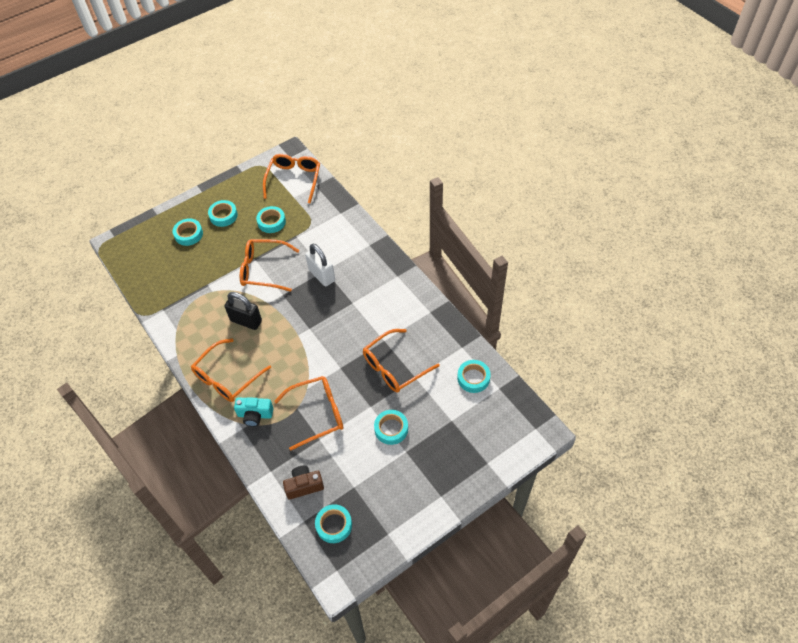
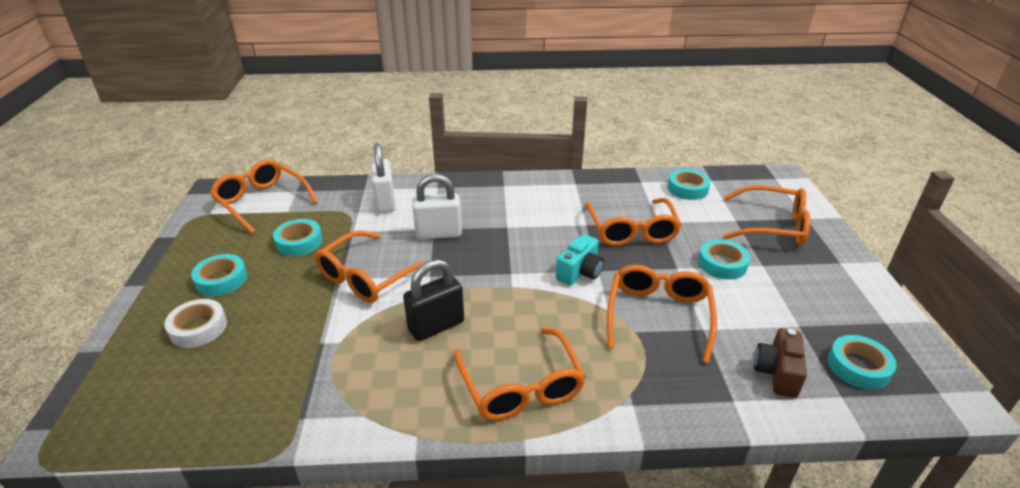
camera: 60 degrees left, 20 degrees down
turquoise tape [173,219,203,246] -> white tape [164,299,227,348]
turquoise camera [234,397,274,427] -> turquoise camera moved to [556,234,604,285]
none -> white padlock [370,143,396,213]
none -> orange glasses [723,185,810,246]

